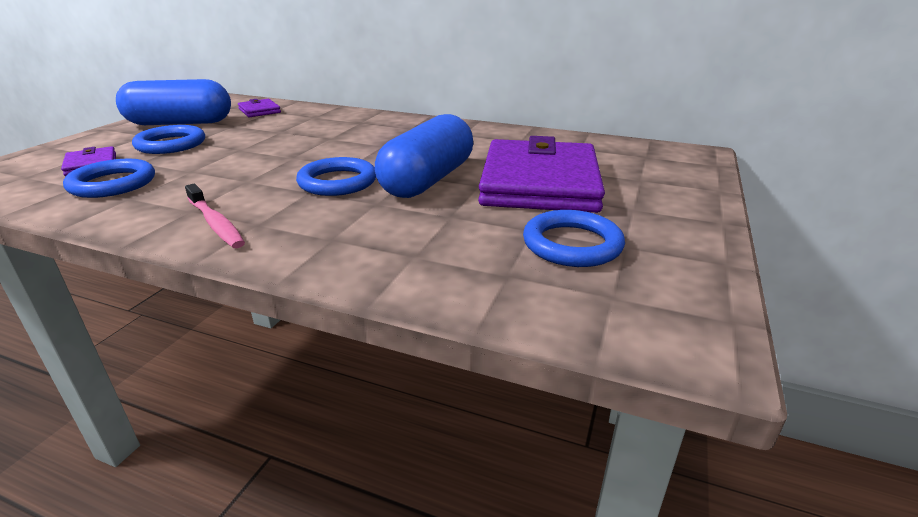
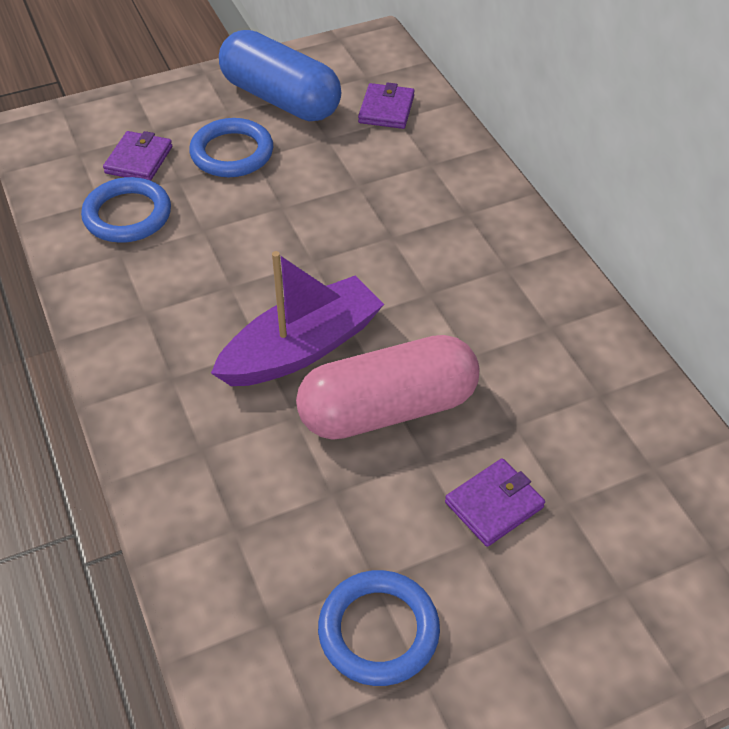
camera: 45 degrees right, 20 degrees up
pink toothbrush [185,184,245,248] -> none
blue ring [296,157,376,196] -> purple boat [211,251,384,386]
blue capsule [374,114,473,198] -> pink capsule [296,335,479,440]
purple wallet [478,136,605,213] -> purple wallet [445,458,545,547], size x0.42

